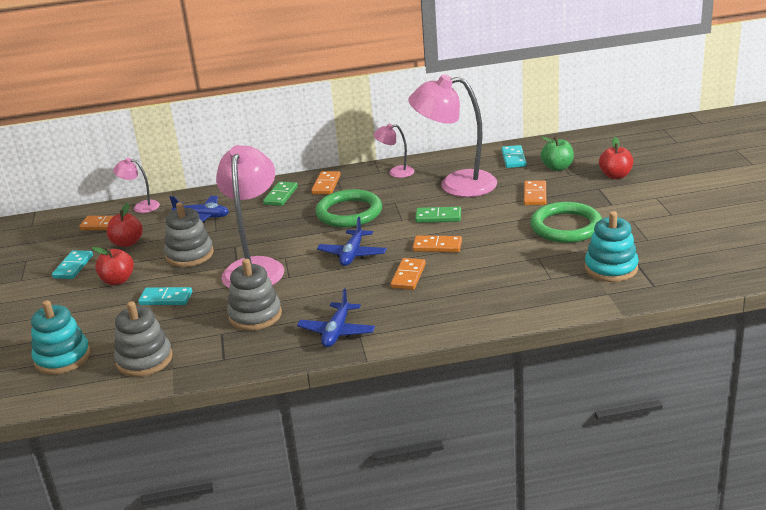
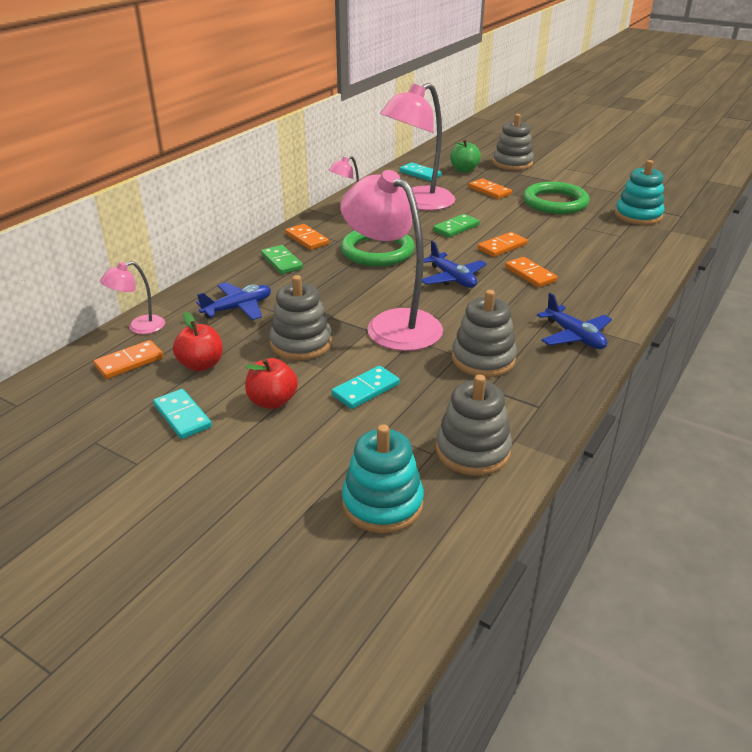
camera: 50 degrees left, 5 degrees up
red apple [599,137,633,179] -> grey stacking toy [493,114,534,170]

